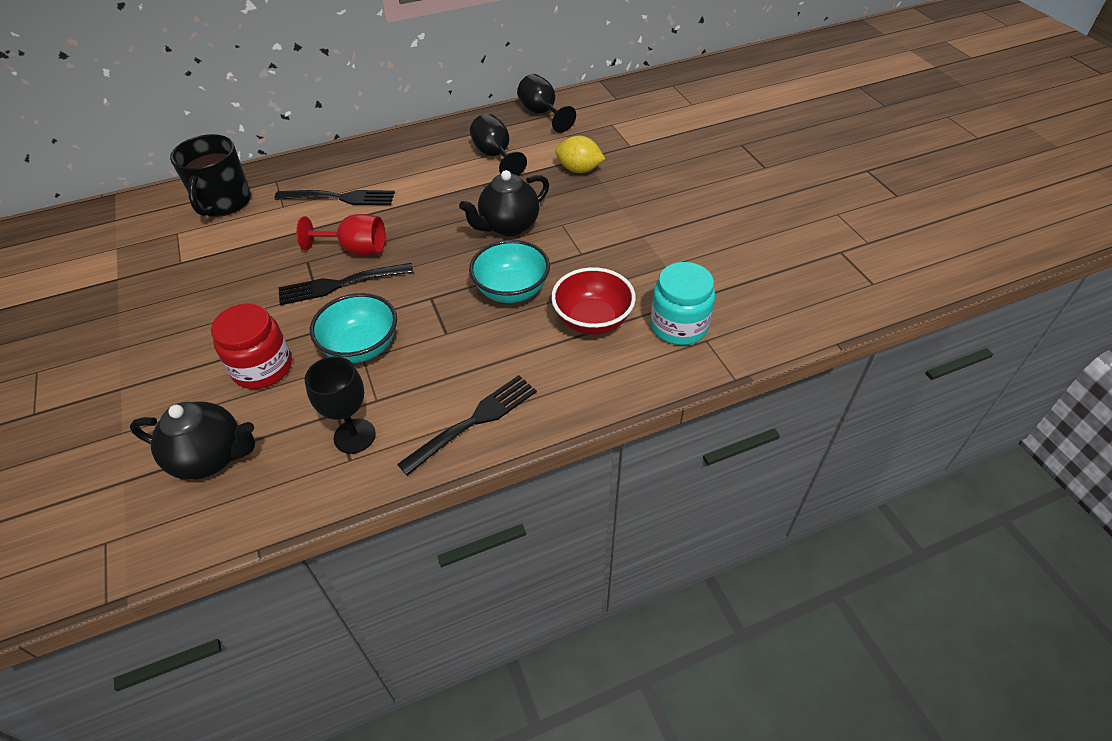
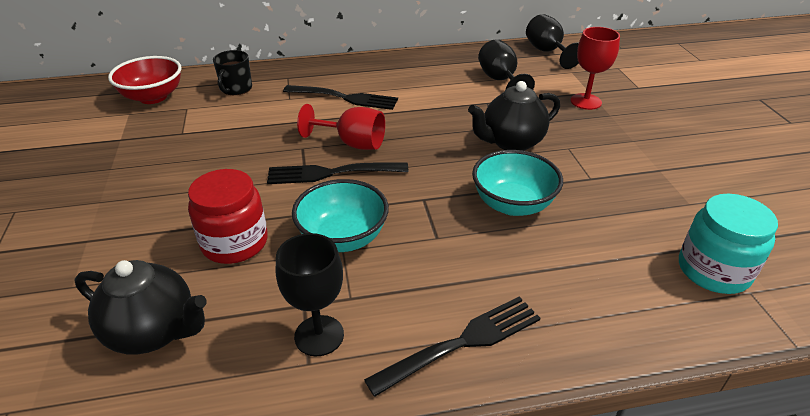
camera: 10 degrees right, 10 degrees down
black mug [170,134,251,217] -> black mug [213,50,252,95], size x0.60
red bowl [551,267,636,335] -> red bowl moved to [108,56,182,104]
yellow lemon [555,135,605,173] -> red goblet [571,27,620,110]

